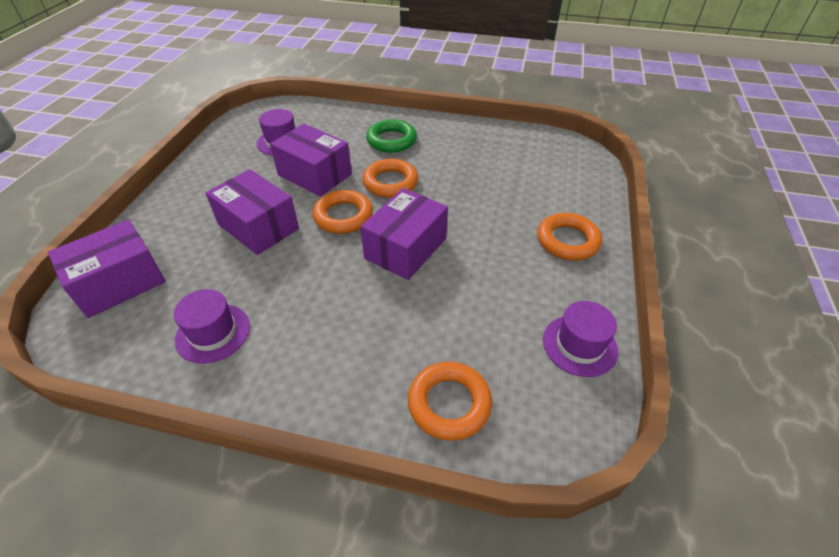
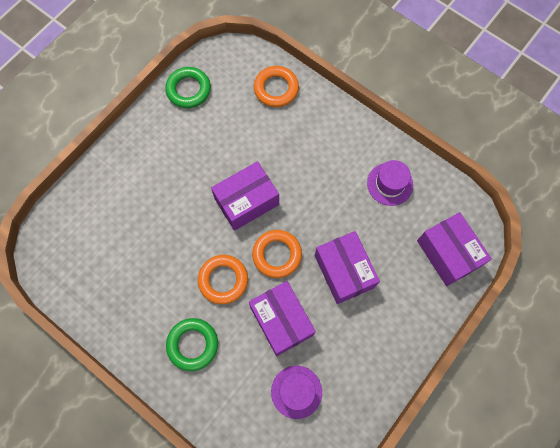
camera: 155 degrees left, 25 degrees up
purple box [48,219,166,318] -> purple box turned 75 degrees clockwise [417,212,492,286]
orange ring [537,213,602,260] -> none
purple hat [543,301,618,377] -> green ring [165,67,211,108]

